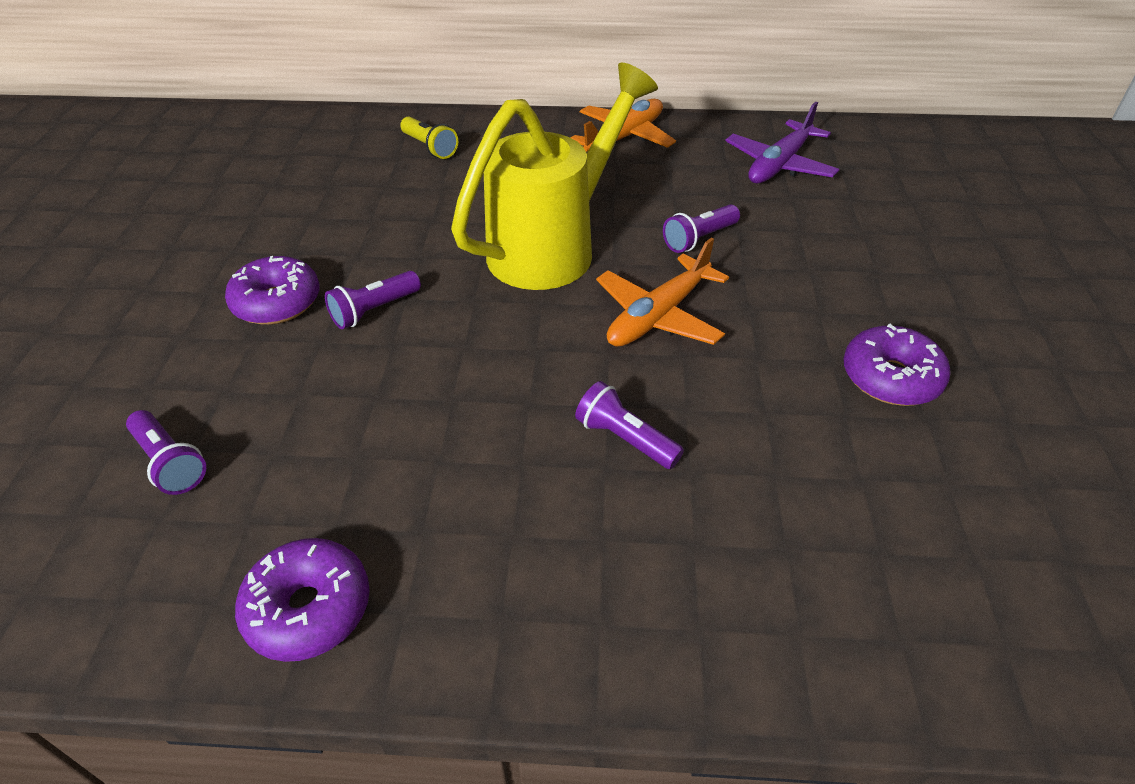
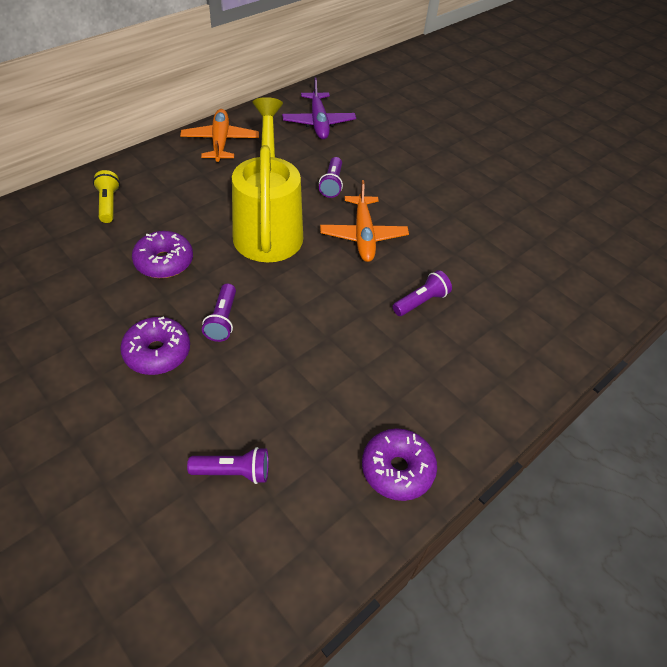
camera: 50 degrees left, 5 degrees up
yellow flashlight [400,117,458,159] -> yellow flashlight turned 105 degrees counterclockwise [93,170,120,223]
purple flashlight [575,381,684,469] -> purple flashlight turned 150 degrees clockwise [393,270,452,316]
purple donut [844,324,950,406] -> purple donut moved to [132,231,193,278]

